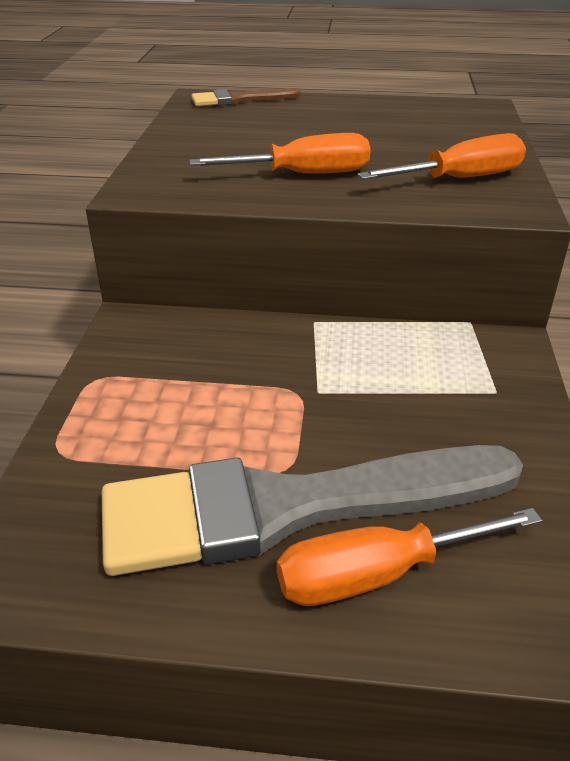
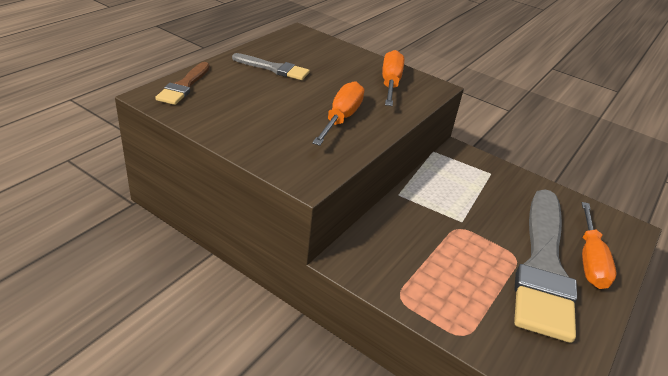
camera: 65 degrees left, 0 degrees up
none -> grey brush [232,53,310,80]

